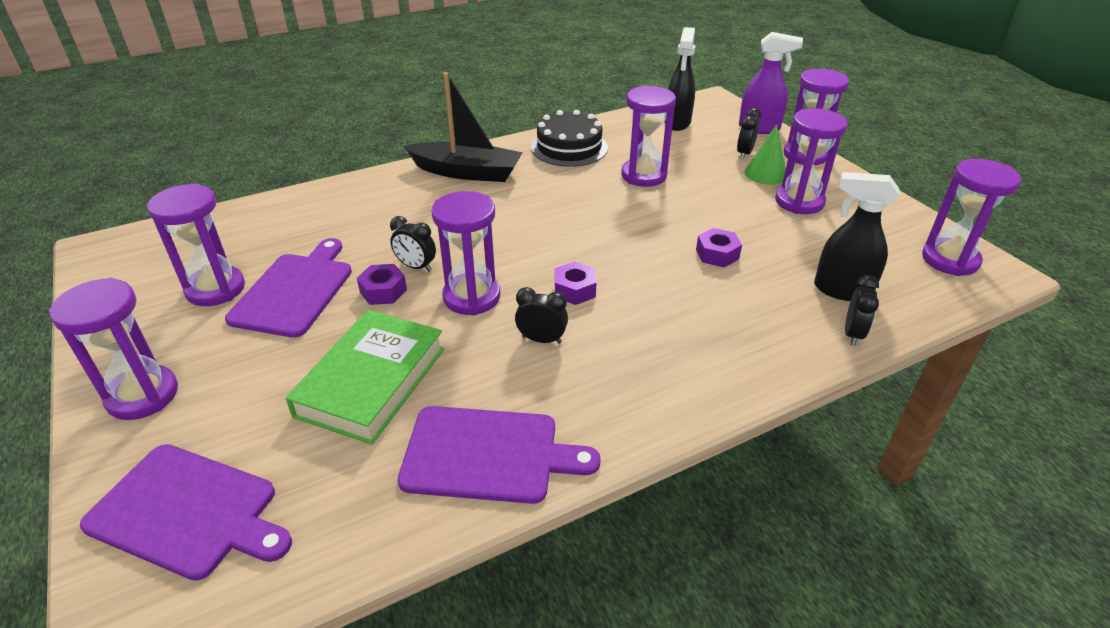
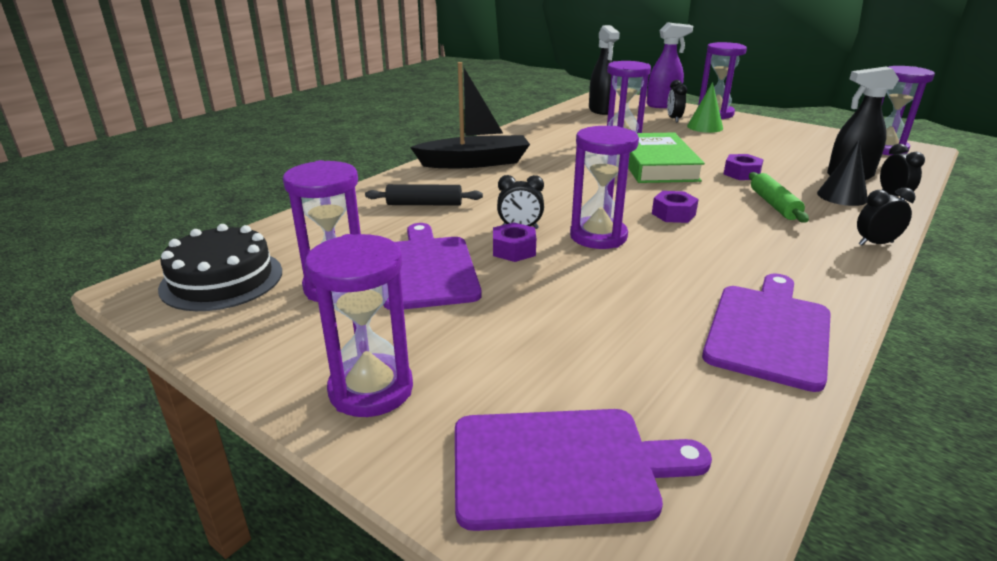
camera: 25 degrees left, 10 degrees down
green book [286,310,445,445] -> green book moved to [628,132,705,183]
purple cutting board [398,406,601,504] -> purple cutting board turned 45 degrees counterclockwise [702,273,831,392]
black clock [515,287,568,344] -> black clock moved to [857,188,915,246]
black cake [531,110,608,167] -> black cake moved to [158,224,282,311]
purple hourglass [775,108,848,214] -> none
none -> black rolling pin [365,184,483,206]
none -> green rolling pin [749,172,809,223]
none -> black cone [817,140,867,206]

